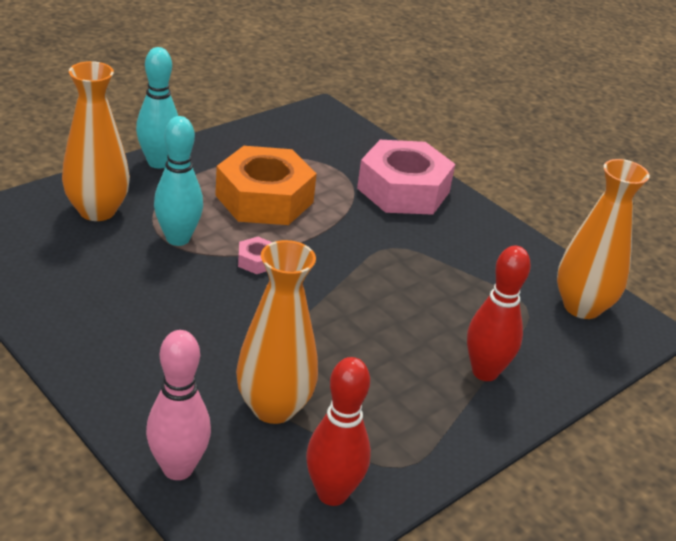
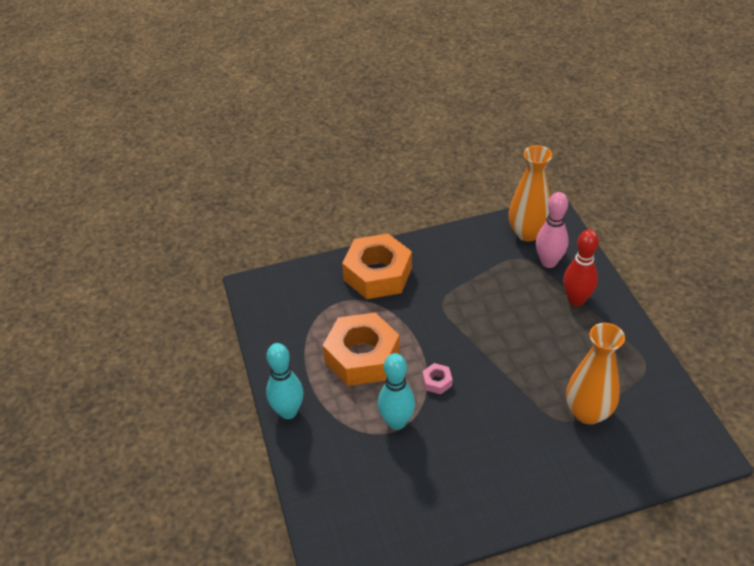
camera: 60 degrees left, 10 degrees up
orange vase [62,61,130,221] -> none
pink bowling pin [146,330,211,480] -> pink bowling pin moved to [536,192,569,268]
red bowling pin [306,357,371,506] -> none
pink nut [357,140,455,215] -> orange nut [342,234,412,299]

